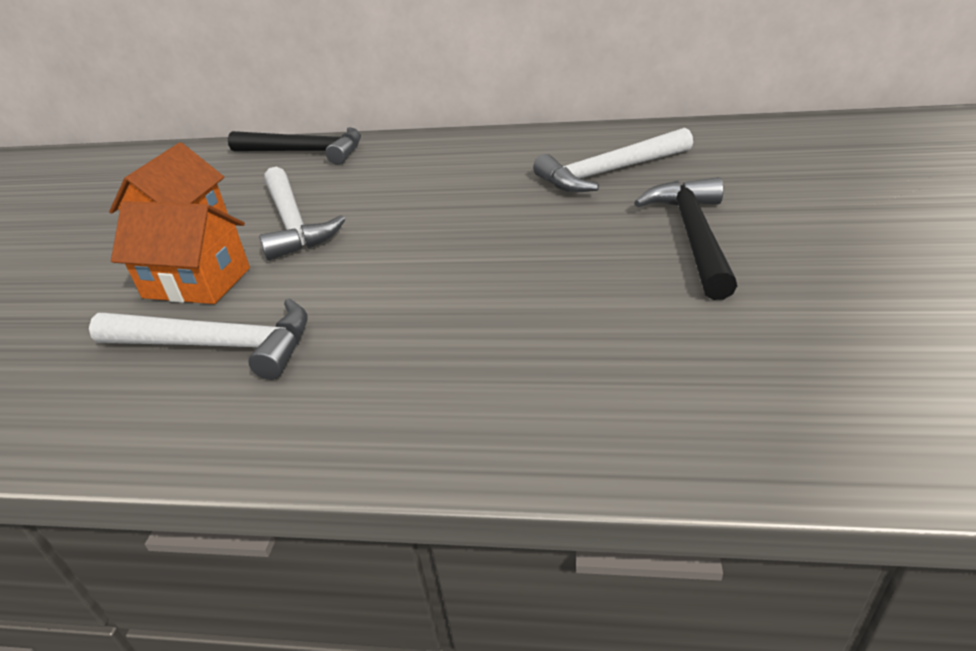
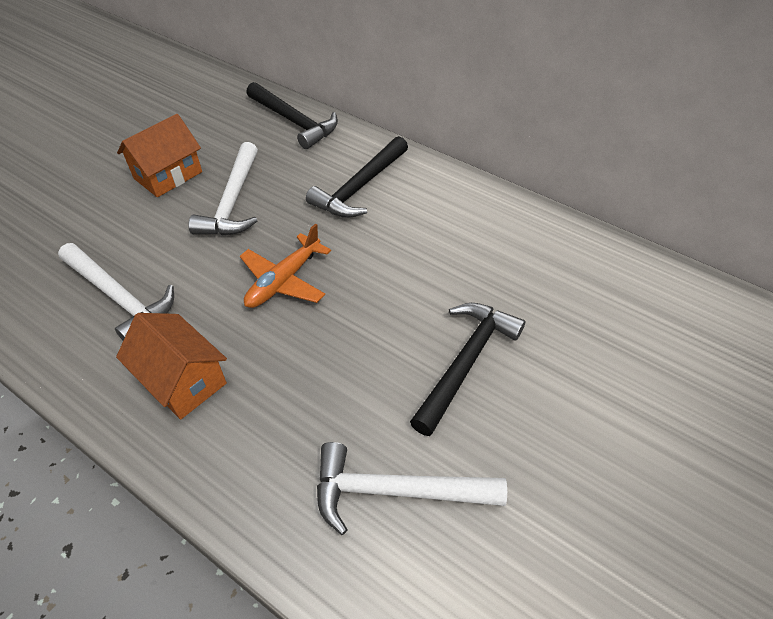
camera: 25 degrees right, 15 degrees up
orange house [111,201,250,304] -> orange house moved to [116,313,227,420]
white hammer [533,128,693,192] -> white hammer moved to [317,442,507,535]
none -> orange plane [240,223,331,308]
none -> black hammer [306,136,408,218]

